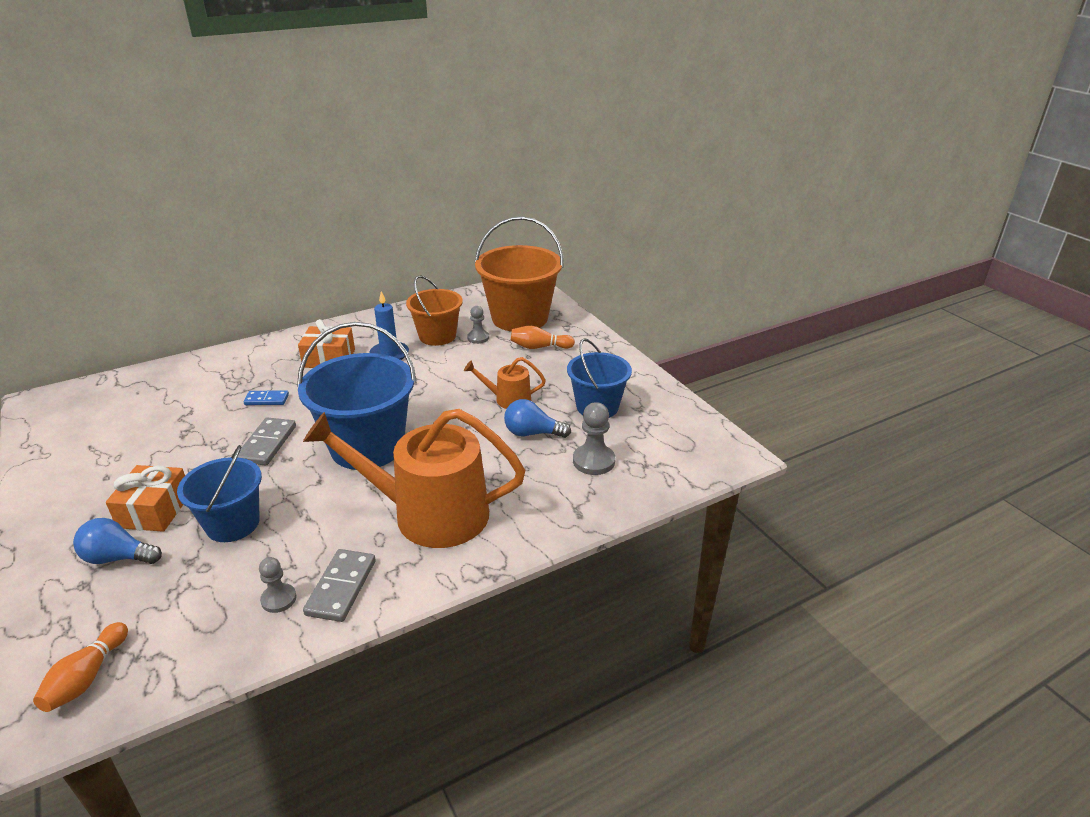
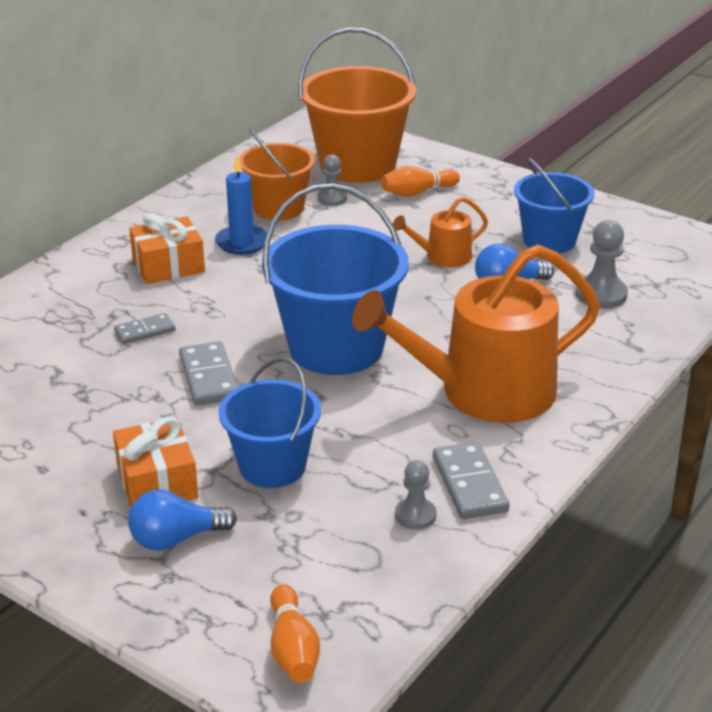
camera: 25 degrees left, 0 degrees up
blue domino [244,390,289,405] -> grey domino [114,313,176,344]

